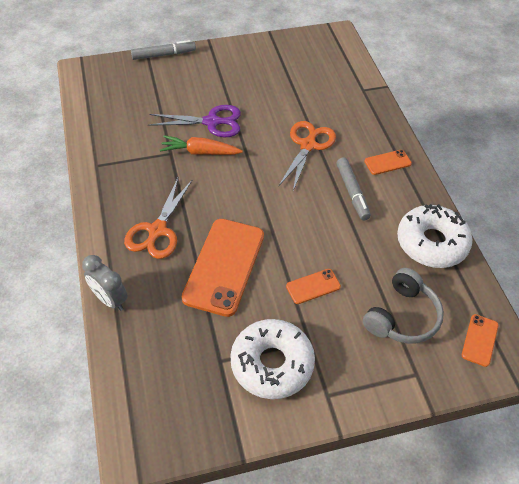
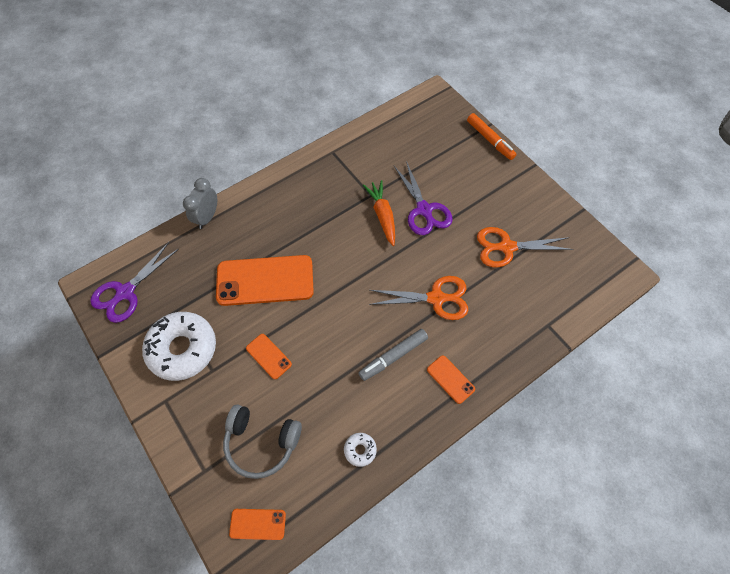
camera: 70 degrees right, 10 degrees up
orange scissors [124,178,193,259] -> orange scissors moved to [477,227,573,268]
grey marker [131,40,196,60] -> orange marker [467,113,517,160]
white donut [397,204,472,268] -> white donut [344,433,377,467], size x0.43
none -> purple scissors [90,242,179,323]

